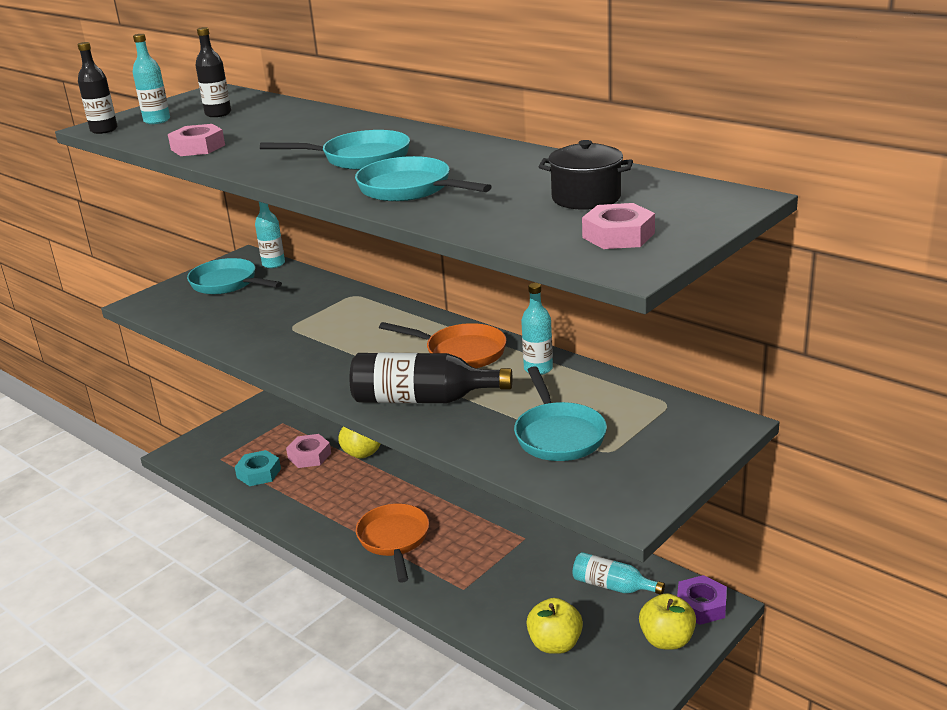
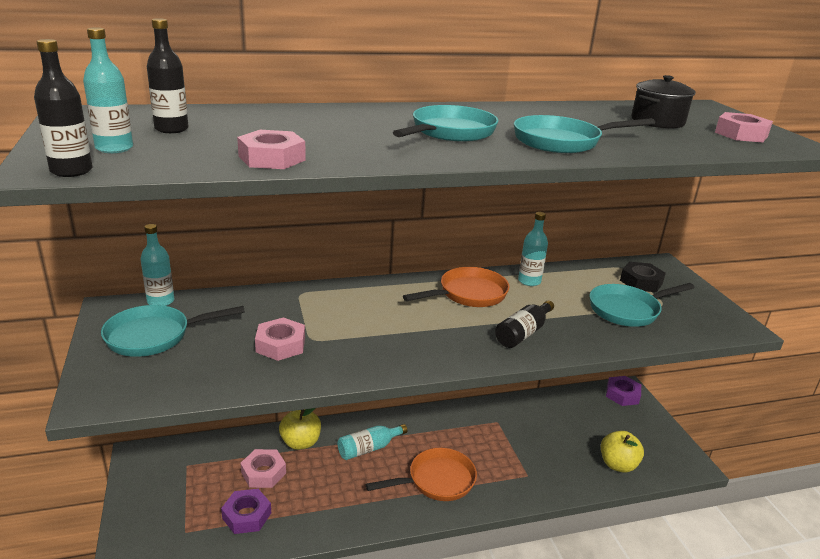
camera: 60 degrees left, 0 degrees up
turquoise nut [235,450,281,486] -> purple nut [221,489,271,534]
black bottle [350,353,512,403] -> black bottle [495,300,554,348], size x0.61
orange pan [356,504,429,583] -> orange pan turned 135 degrees clockwise [366,448,477,501]
turquoise pan [514,366,607,461] -> turquoise pan turned 135 degrees clockwise [589,283,695,327]
turquoise bottle [573,552,665,595] -> turquoise bottle moved to [337,424,408,460]
yellow apple [639,593,696,650] -> none
none -> pink nut [255,317,305,361]
none -> black nut [620,262,666,292]

